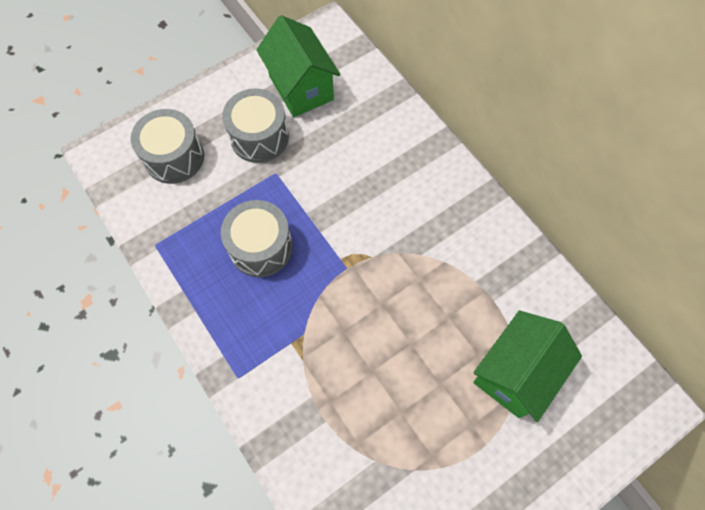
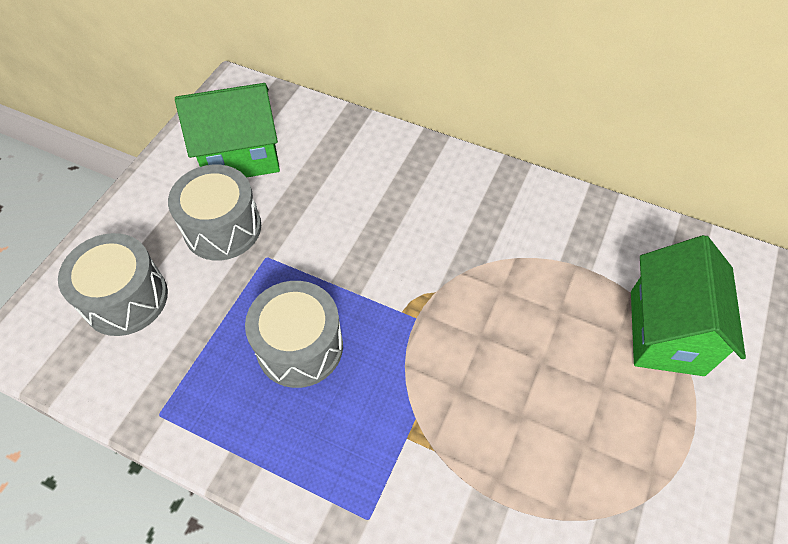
camera: 30 degrees left, 10 degrees down
green house [256,15,340,117] -> green house turned 45 degrees counterclockwise [175,83,280,178]

